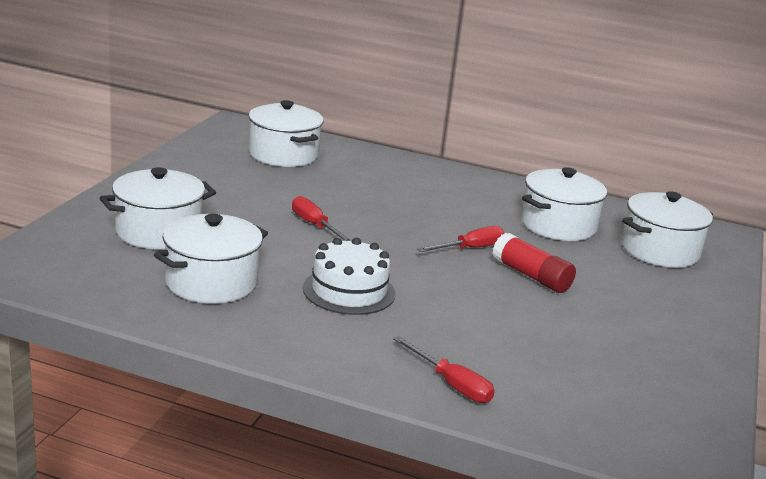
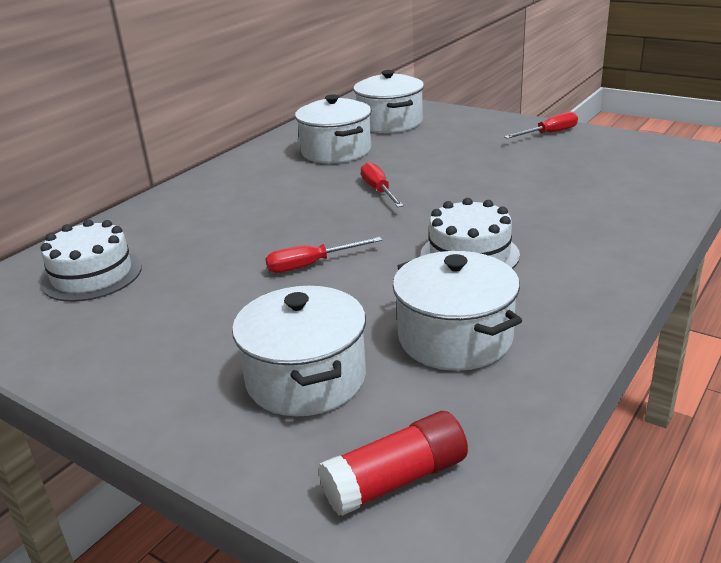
camera: 70 degrees left, 5 degrees up
white pot [249,100,324,167] -> white cake [40,219,142,302]
red screwdriver [393,336,495,403] -> red screwdriver moved to [504,112,578,139]
red glue stick [492,233,576,293] -> red glue stick moved to [318,411,468,516]

